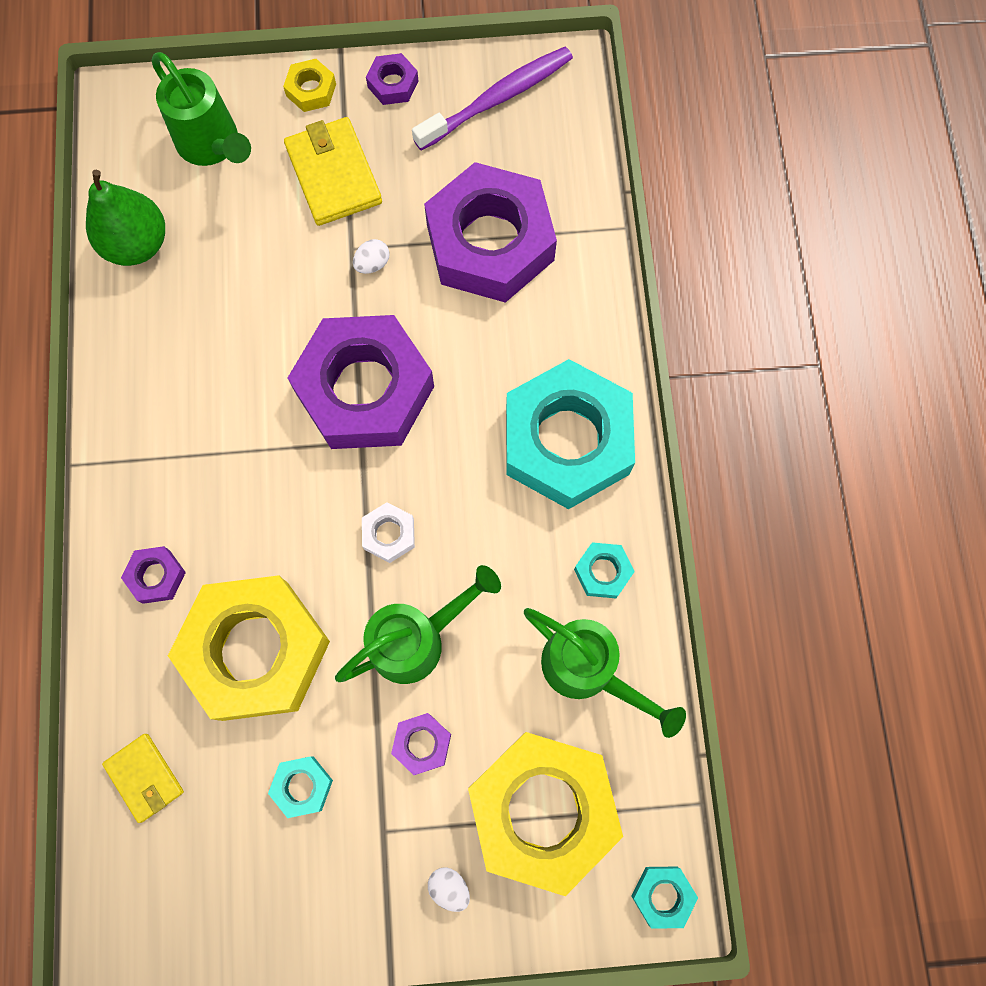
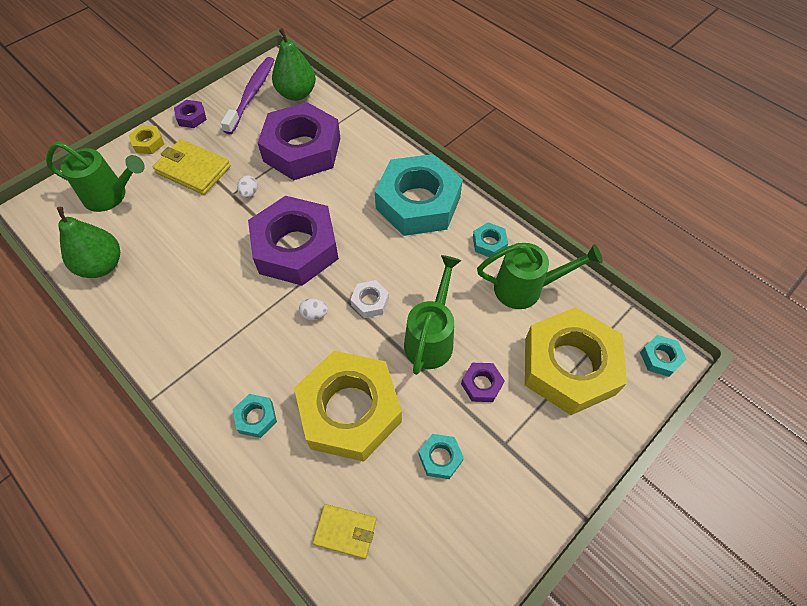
camera: 40 degrees left, 15 degrees down
purple nut [121,546,186,604] -> turquoise nut [233,394,277,438]
white egg [428,867,470,912] -> white egg moved to [299,298,328,320]
none -> green pear [272,28,316,101]

